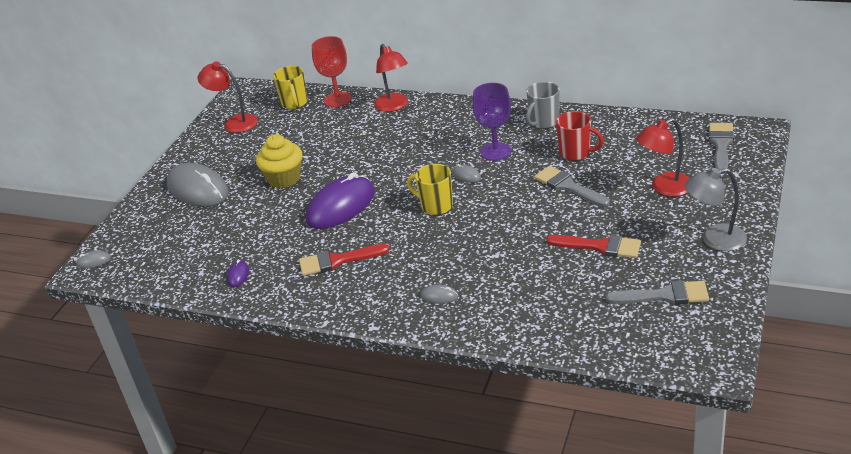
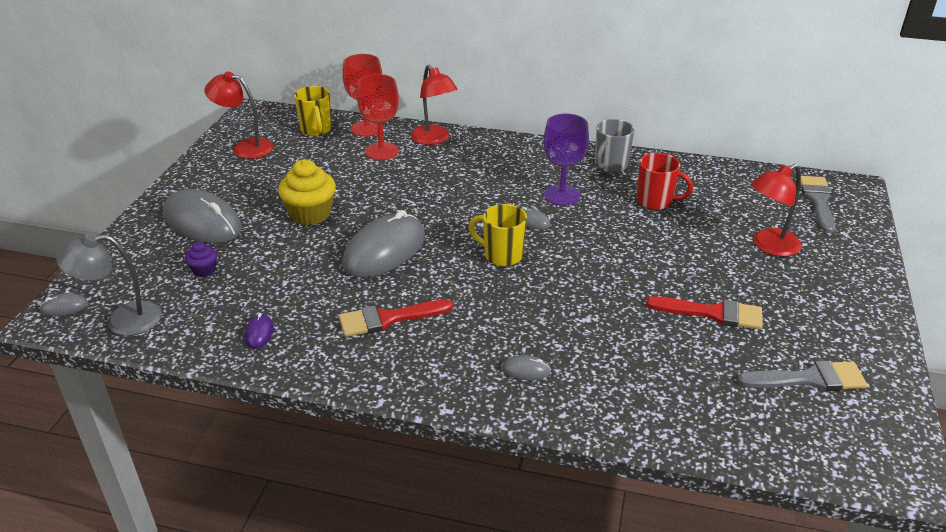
camera: 10 degrees left, 0 degrees up
purple mouse [306,172,375,229] -> grey mouse [342,210,425,277]
grey brush [534,166,610,207] -> none
grey lamp [685,168,747,251] -> grey lamp moved to [56,233,162,336]
none -> purple cupcake [185,242,217,277]
none -> red goblet [357,74,399,160]

